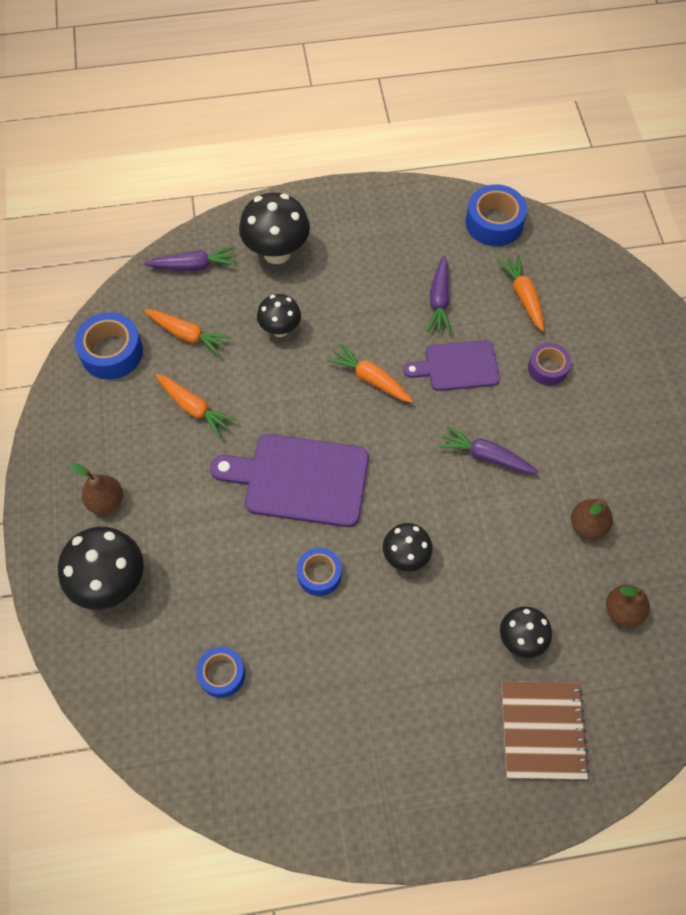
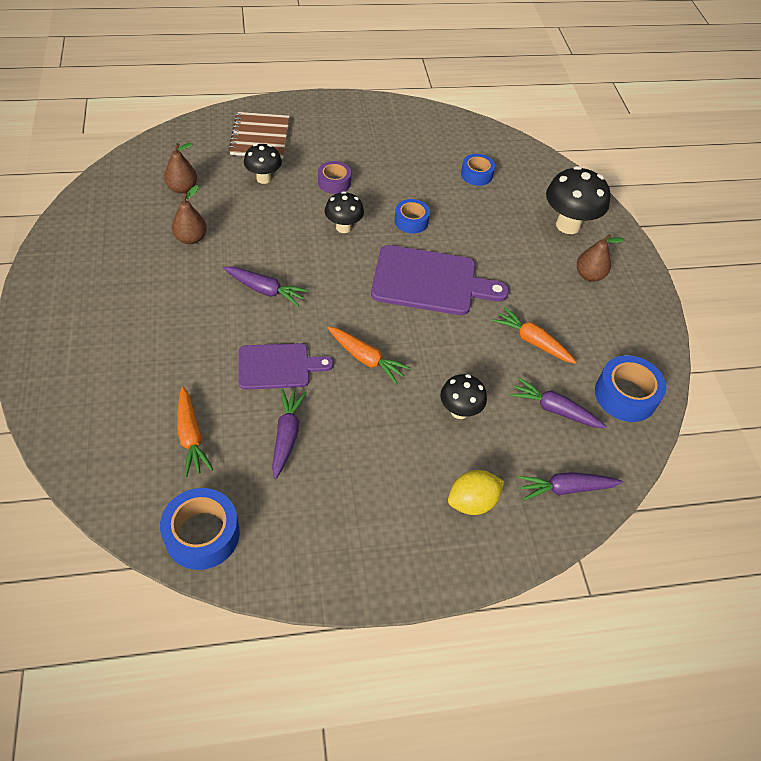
camera: 175 degrees right, 10 degrees down
orange carrot [144,309,231,356] -> purple carrot [510,377,607,428]
black mushroom [239,192,310,264] -> yellow lemon [448,470,505,515]
purple tape [528,343,571,386] -> purple tape moved to [318,161,351,194]

